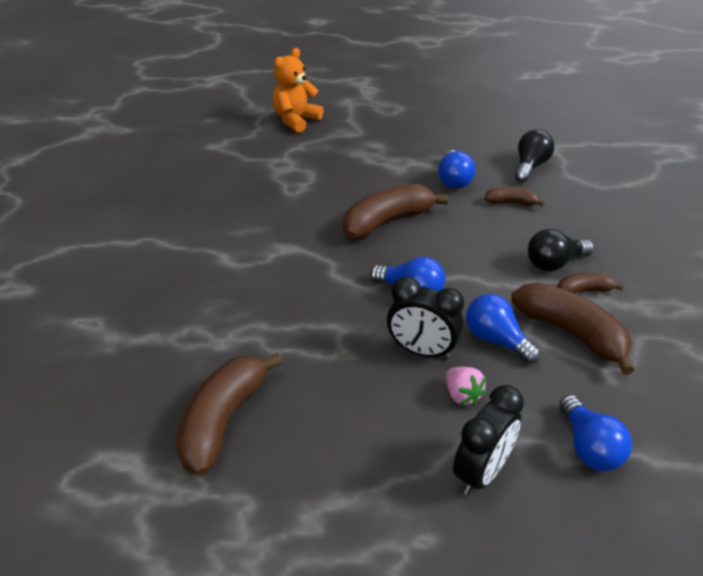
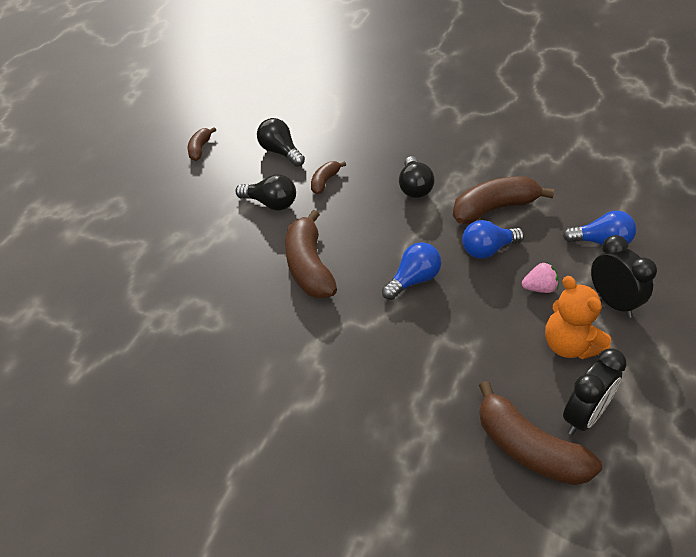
camera: 70 degrees left, 5 degrees up
orange teddy bear [273,48,324,133] -> orange teddy bear moved to [545,276,611,360]
black clock [387,277,464,360] -> black clock moved to [563,349,627,435]
blue light bulb [438,150,476,189] -> black light bulb [235,174,296,211]
brown banana [557,273,624,293] -> brown banana moved to [188,127,216,161]

